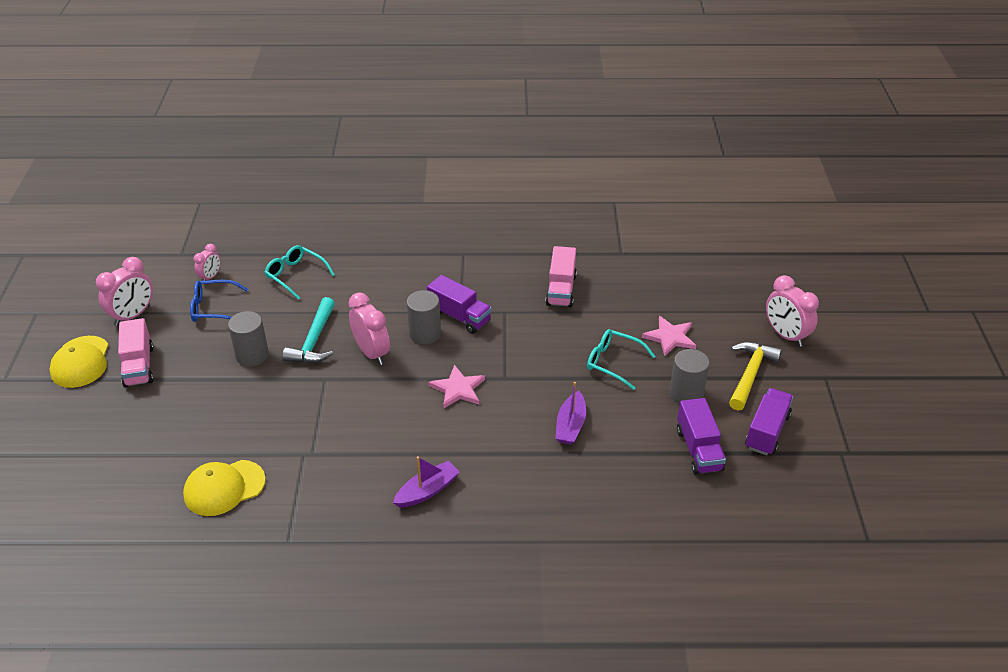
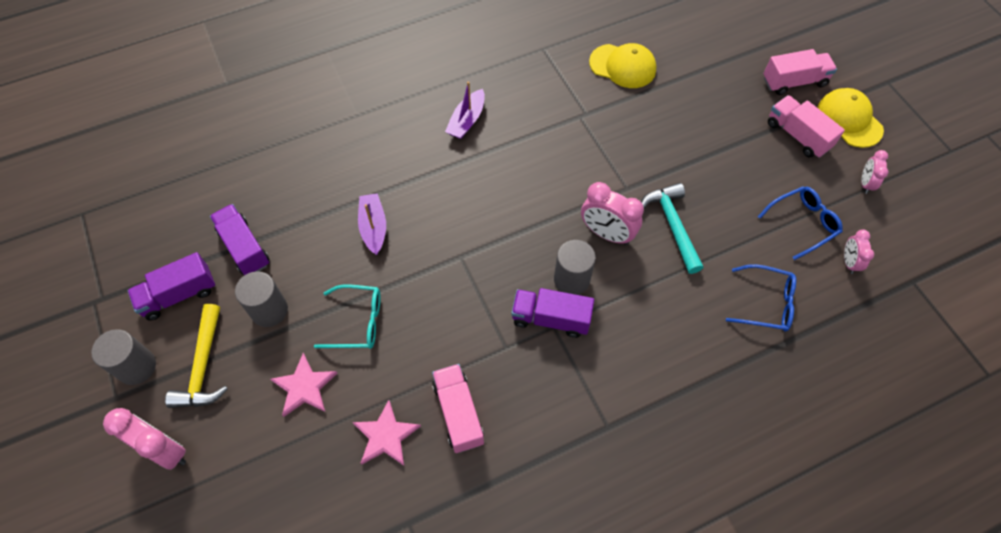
camera: 155 degrees right, 20 degrees up
pink clock [96,257,153,326] -> pink clock [862,150,888,194], size x0.58
yellow cap [183,460,266,516] -> yellow cap turned 75 degrees clockwise [589,43,656,88]
grey cylinder [228,311,269,366] -> grey cylinder moved to [91,329,156,385]
turquoise glasses [264,245,335,300] -> blue glasses [726,264,796,332]
pink star [429,365,485,408] -> pink star moved to [353,400,421,466]
purple truck [745,388,793,455] -> purple truck turned 60 degrees clockwise [127,252,215,321]
none -> pink truck [763,49,837,95]

